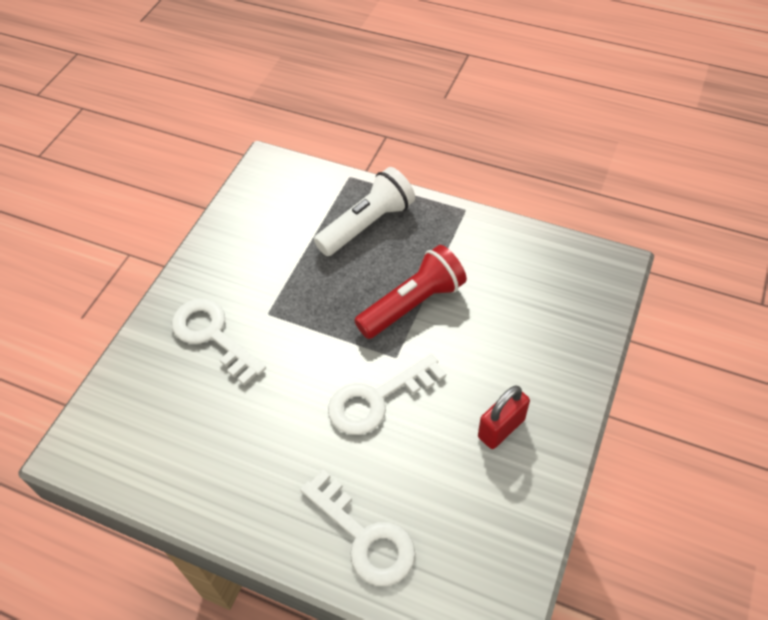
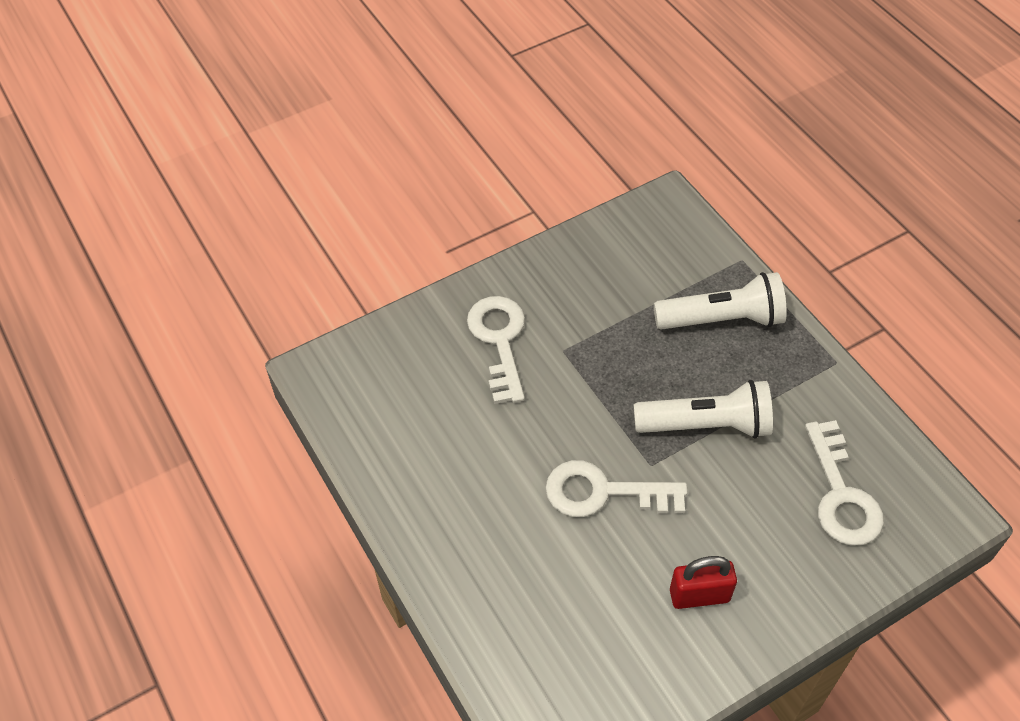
camera: 35 degrees right, 0 degrees up
white key [300,470,415,586] -> white key moved to [805,420,884,546]
red flashlight [354,245,467,339] -> white flashlight [634,380,773,439]

